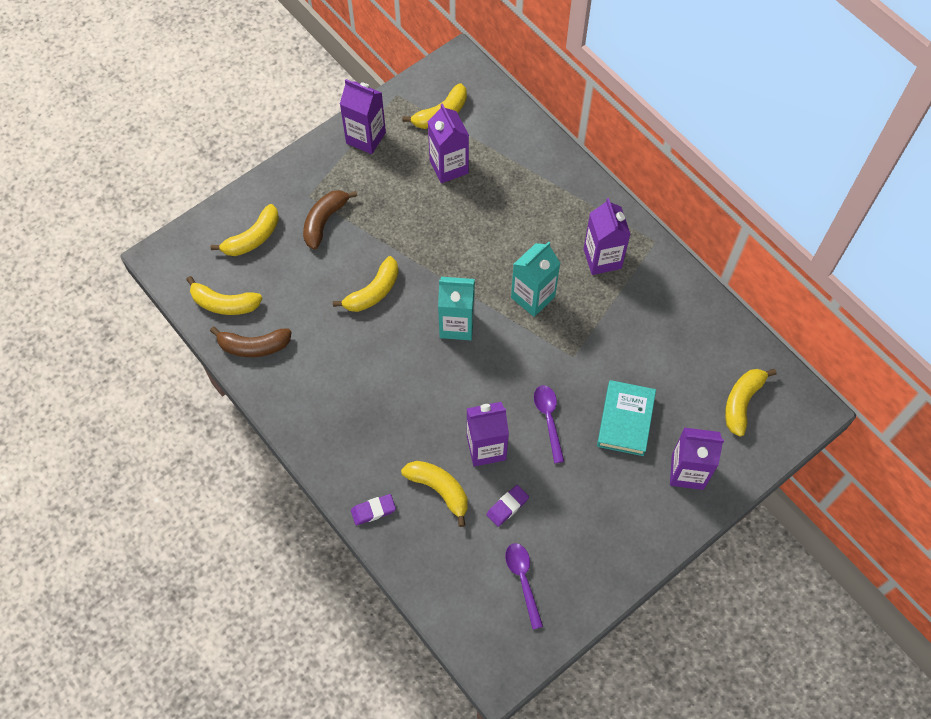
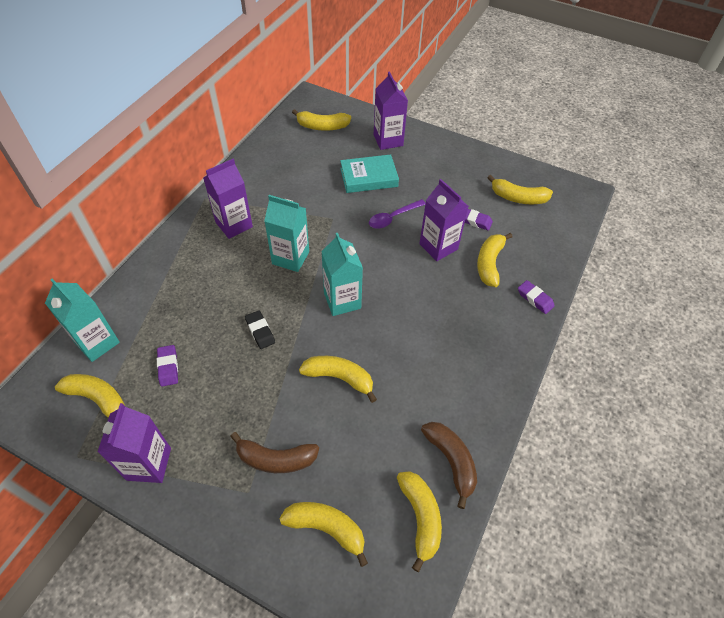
camera: 115 degrees left, 10 degrees down
purple carton [428,103,469,183] -> purple eraser [157,345,178,386]
purple spoon [505,543,543,630] -> yellow banana [487,175,553,204]
none -> turquoise carton [45,279,120,362]
none -> black eraser [245,310,275,349]

